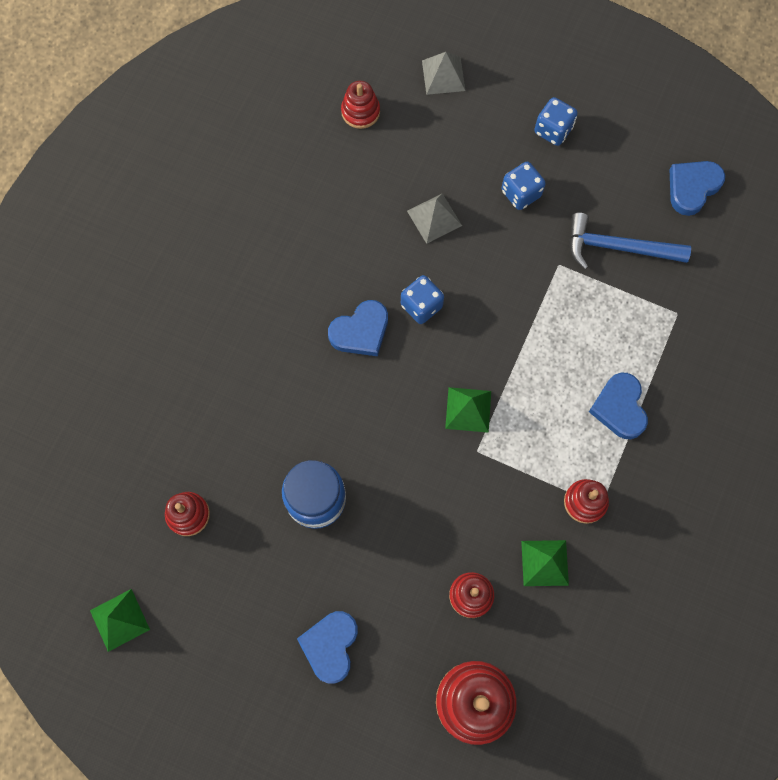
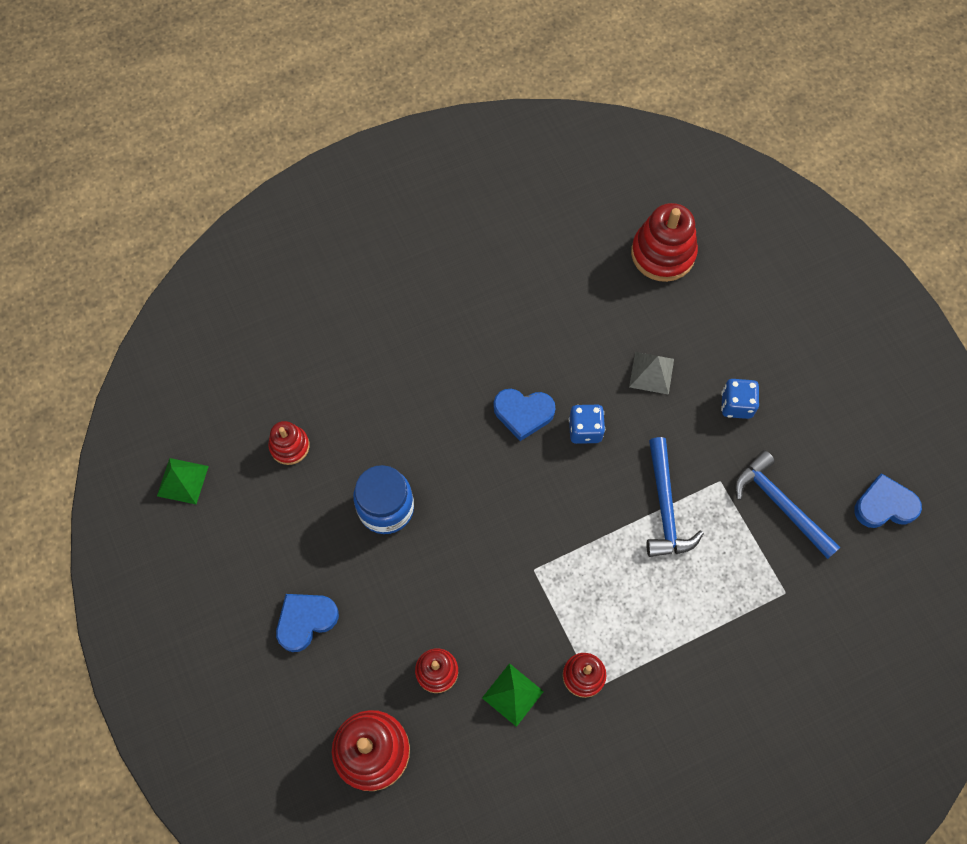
camera: 40 degrees right, 5 degrees down
red stacking toy [341,81,380,129] -> red stacking toy [631,203,698,282], size x1.74
grey pyramid [422,52,465,95] -> none
green pyramid [445,387,491,433] -> none
blue dice [534,97,578,146] -> none
blue heart [589,373,648,439] -> none
none -> blue hammer [646,437,704,557]

